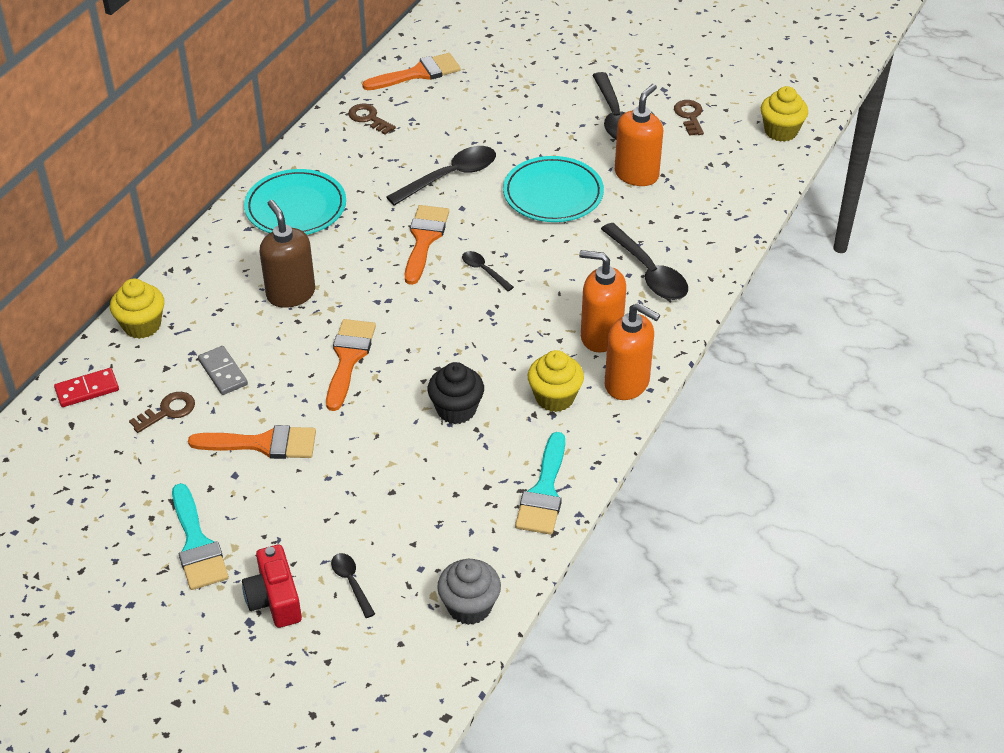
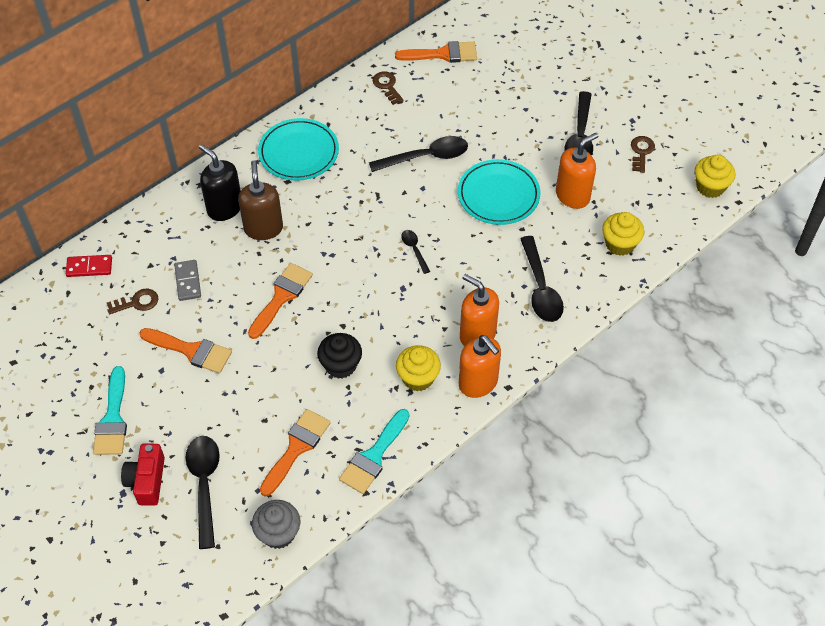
camera: 20 degrees right, 10 degrees up
yellow cupcake [110,279,164,339] -> yellow cupcake moved to [602,212,644,256]
black spoon [331,553,375,618] -> black spoon [185,436,220,549], size x1.94
orange brush [405,205,449,285] -> orange brush moved to [260,409,331,496]
none -> black soap dispenser [199,144,241,221]

